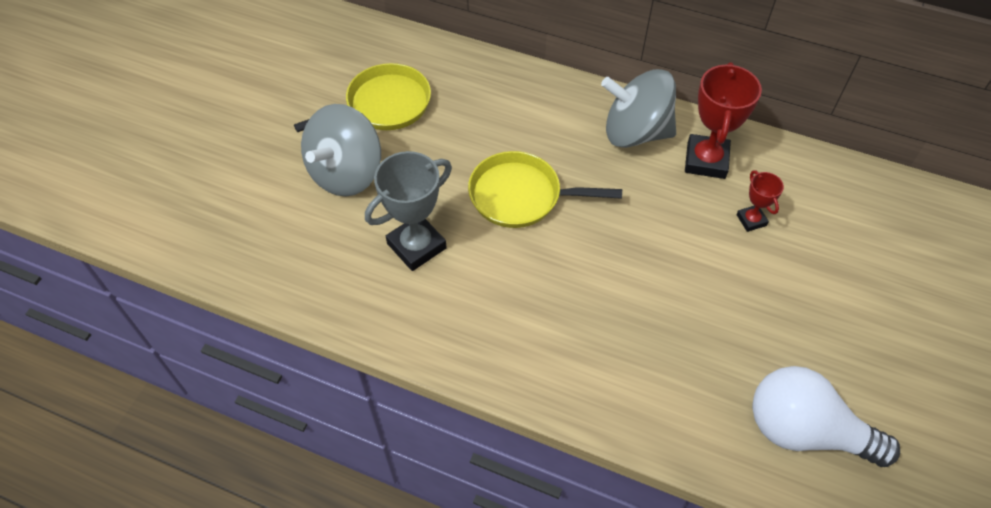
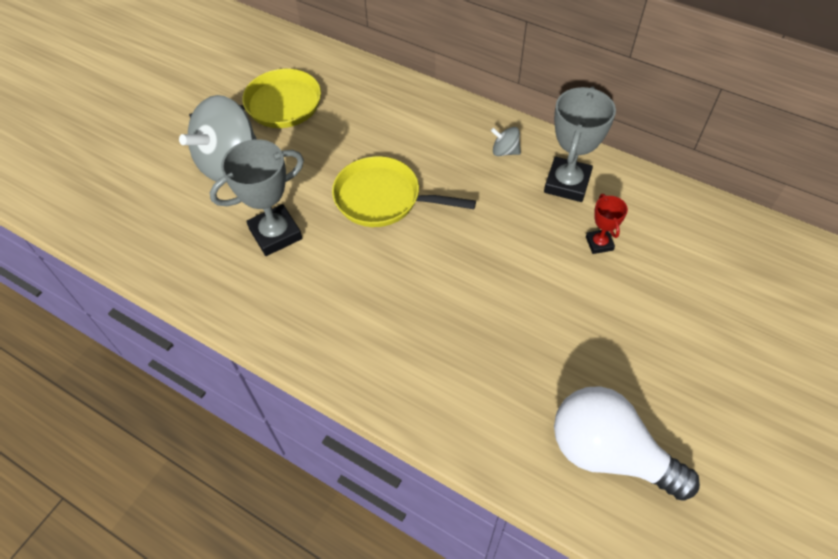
camera: 10 degrees right, 0 degrees up
grey spinning top [601,69,676,148] -> grey spinning top [491,127,521,156], size x0.42
red trophy [685,62,762,179] -> grey trophy [544,86,616,202]

